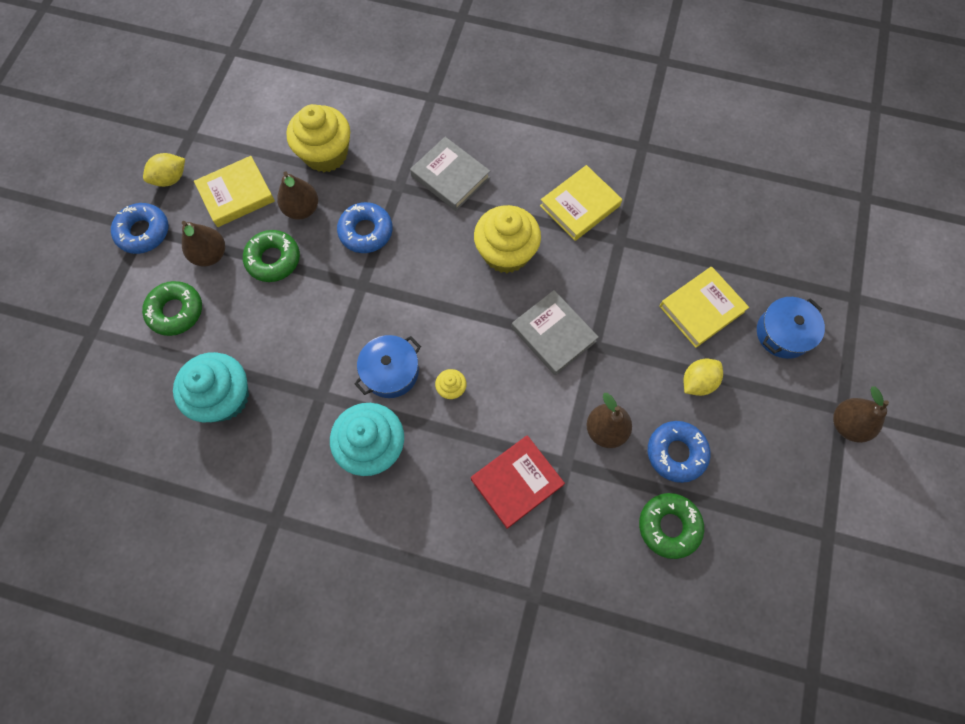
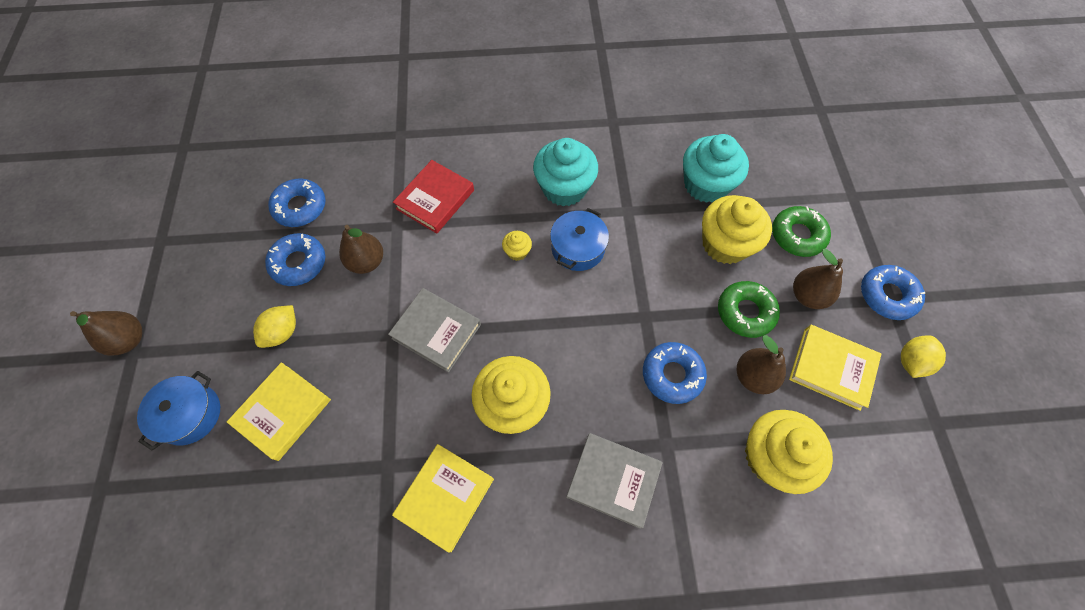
camera: 160 degrees right, 5 degrees down
yellow book [194,156,275,227] -> yellow book turned 75 degrees clockwise [789,325,881,411]
green donut [639,493,704,559] -> blue donut [268,178,326,227]
none -> yellow cupcake [702,195,772,264]

